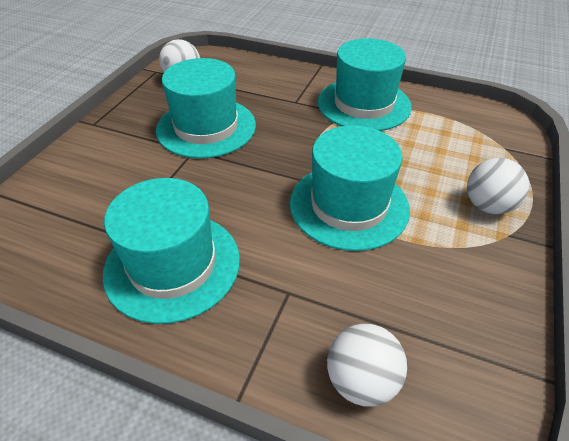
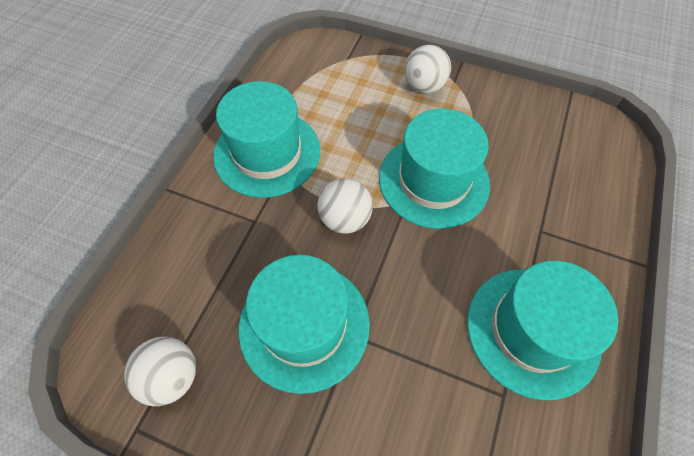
camera: 90 degrees left, 15 degrees up
white ball [327,324,407,407] -> white ball moved to [318,178,373,234]

